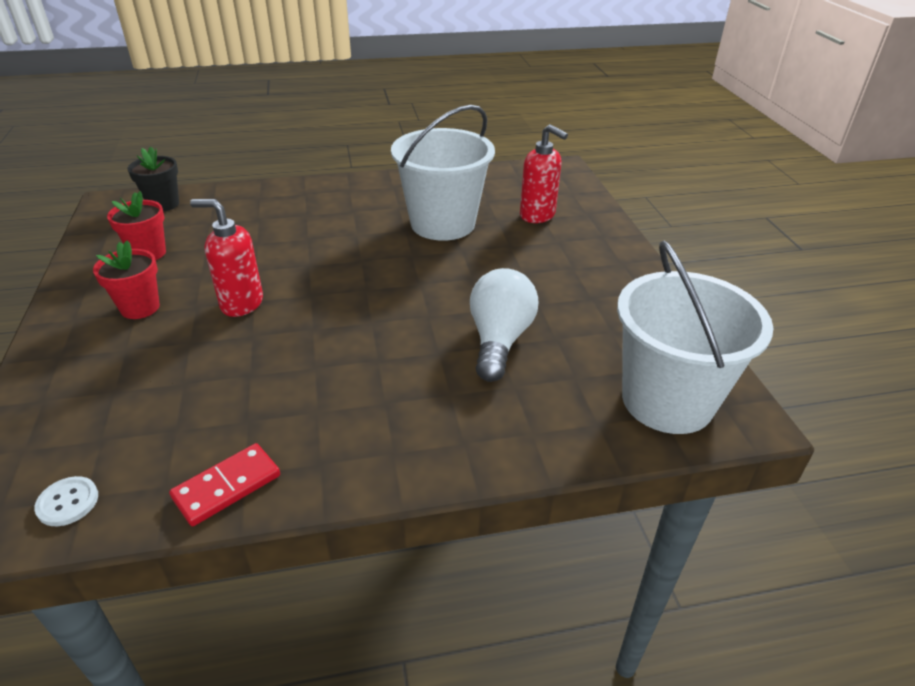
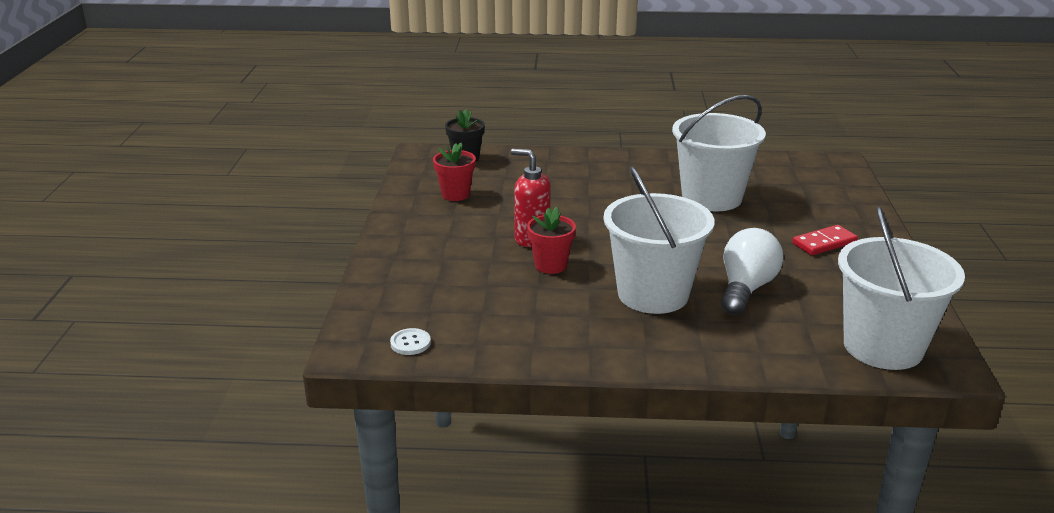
camera: 15 degrees right, 10 degrees down
red flower pot [93,240,160,319] -> red flower pot moved to [527,207,576,274]
red domino [169,443,280,526] -> red domino moved to [792,225,858,255]
red soap dispenser [520,124,568,223] -> none
none -> white bucket [603,167,715,314]

